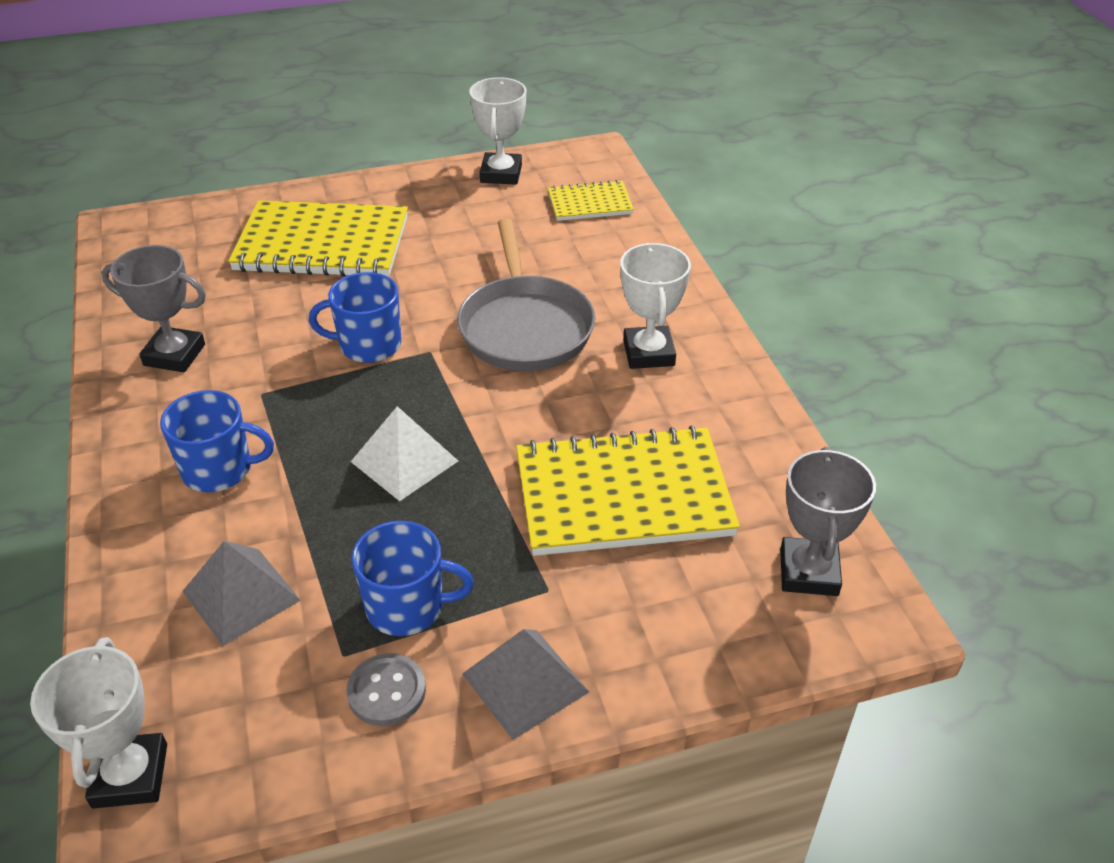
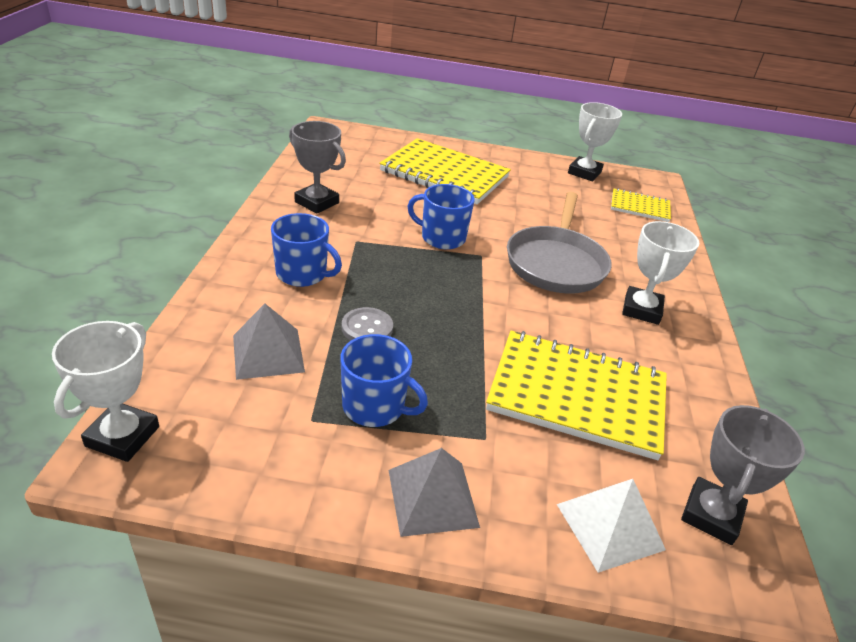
camera: 20 degrees right, 5 degrees down
grey button [346,653,426,726] -> grey button moved to [342,307,393,341]
white pyramid [351,406,458,501] -> white pyramid moved to [557,479,666,573]

